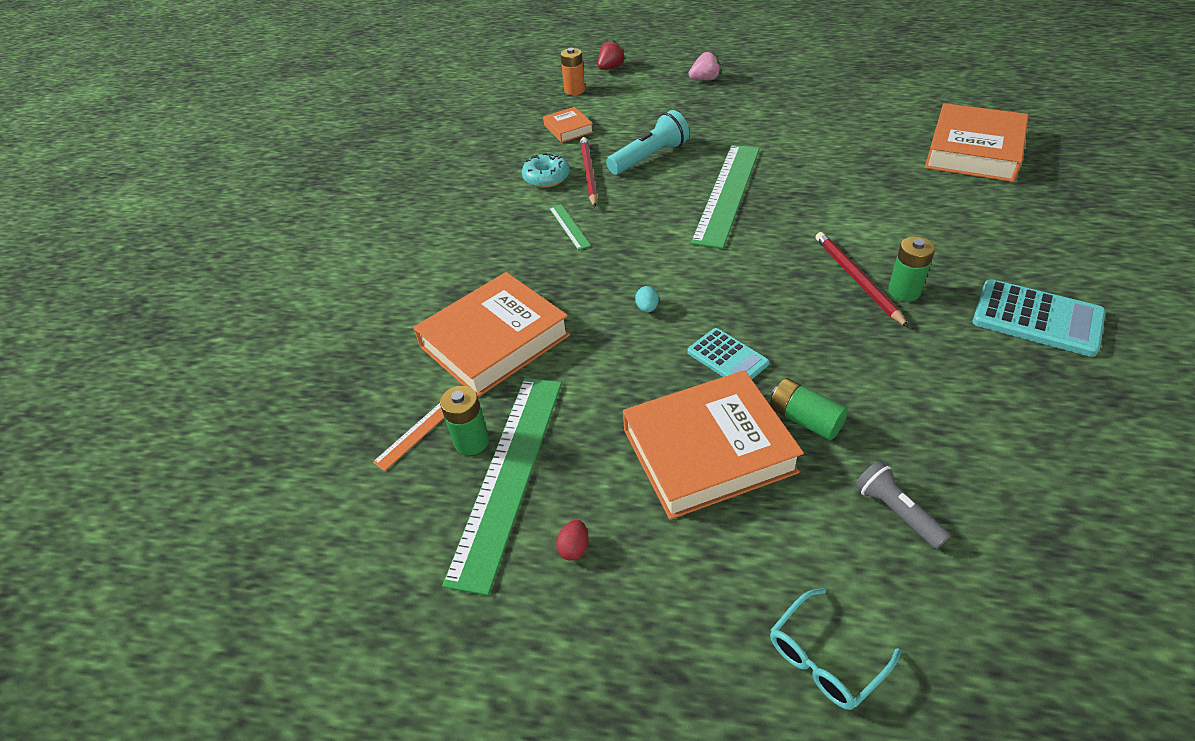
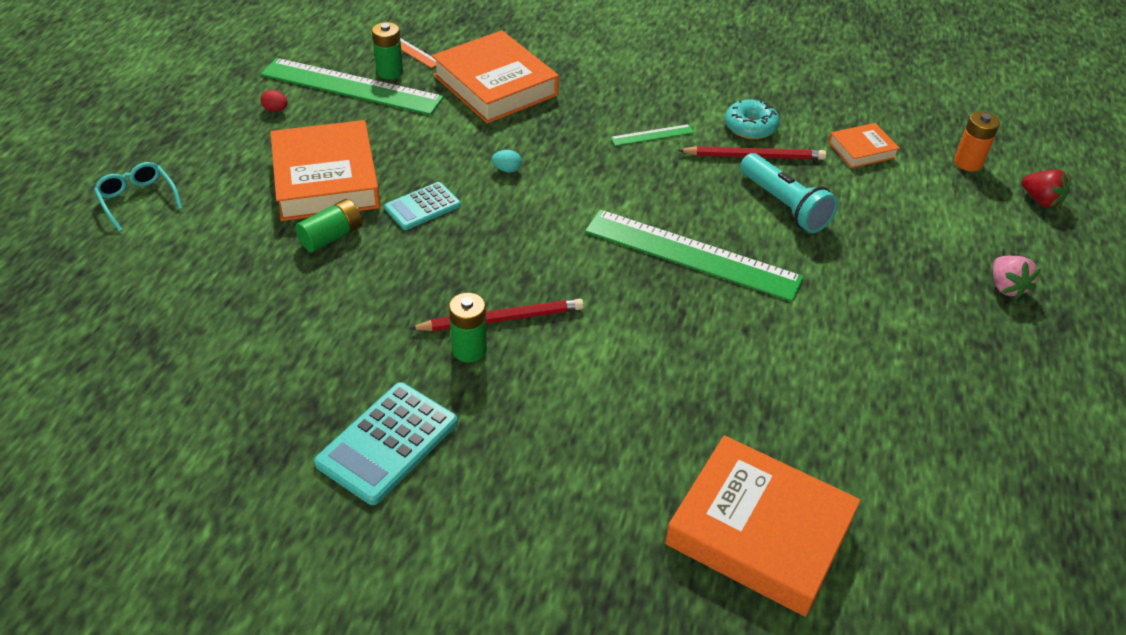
camera: 90 degrees right, 0 degrees up
grey flashlight [855,461,950,549] -> none

